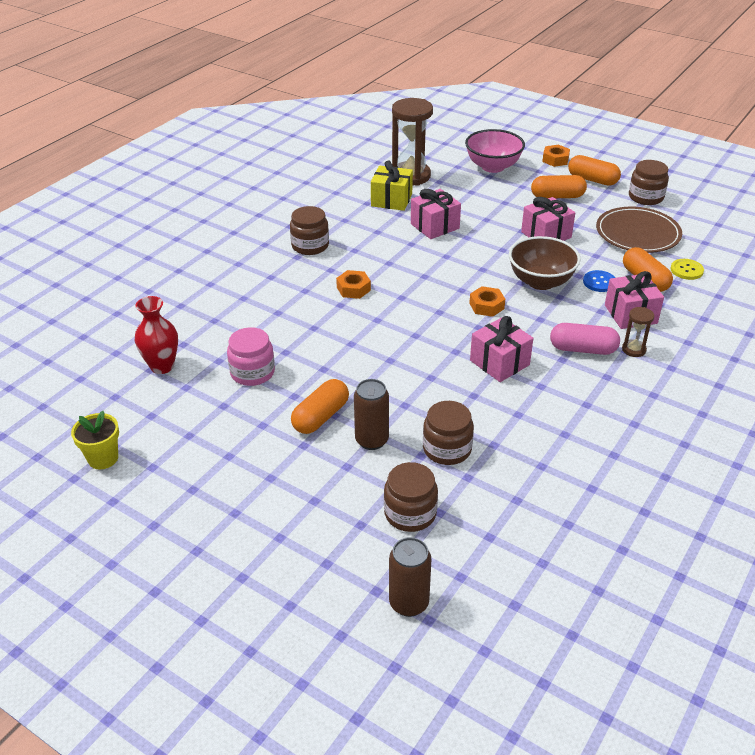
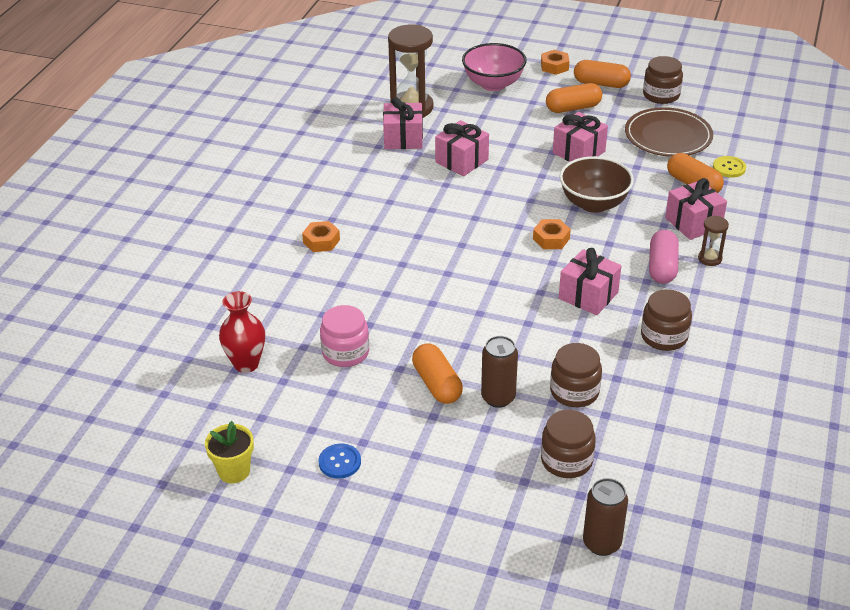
camera: 15 degrees left, 0 degrees up
brown jar [290,206,329,255] -> brown jar moved to [641,289,692,351]
orange capsule [291,379,349,434] -> orange capsule turned 45 degrees counterclockwise [412,343,463,404]
orange nut [336,270,371,299] -> orange nut moved to [302,221,340,252]
yellow gift [371,161,413,211] -> pink gift [383,97,423,149]
pink capsule [550,323,620,355] -> pink capsule turned 75 degrees counterclockwise [649,230,679,284]
blue button [583,270,615,292] -> blue button moved to [318,444,361,479]

